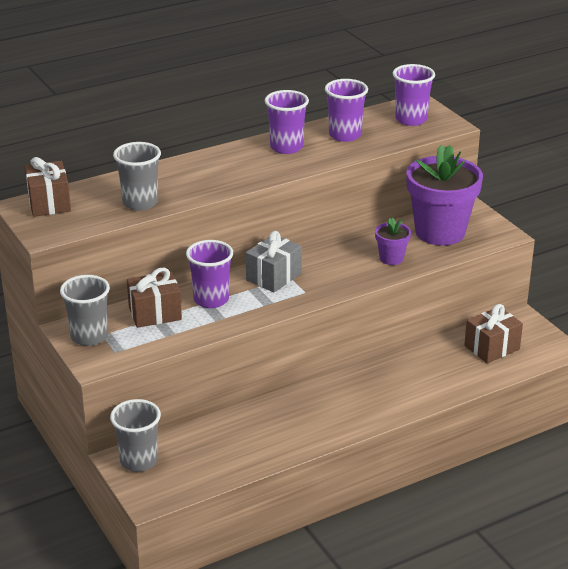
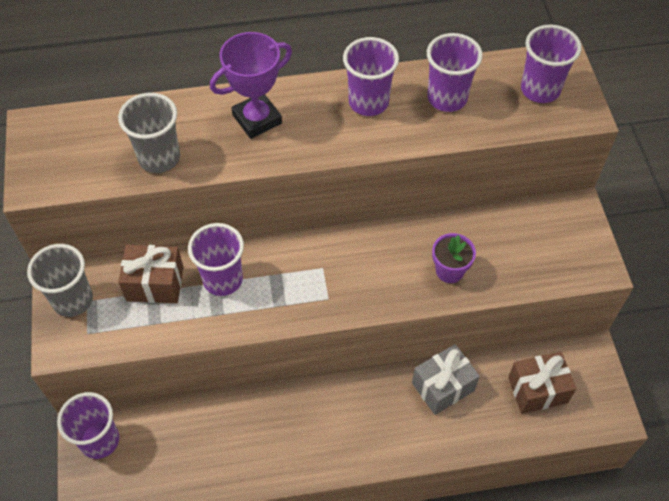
camera: 20 degrees right, 25 degrees up
brown gift [24,157,71,217] -> none
grey cup [110,399,161,472] -> purple cup [57,392,119,459]
grey gift [246,231,302,292] -> grey gift moved to [412,344,480,415]
purple flower pot [406,144,483,246] -> none
none -> purple trophy [210,32,292,139]

